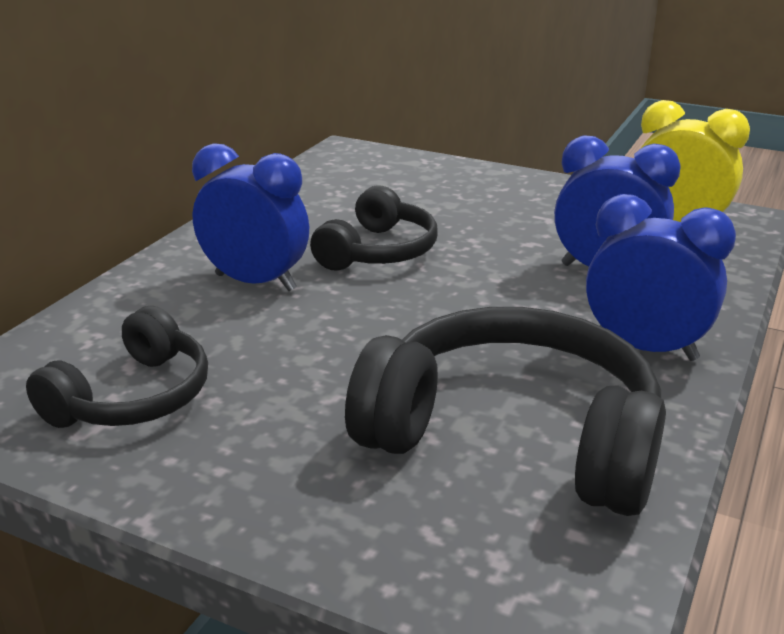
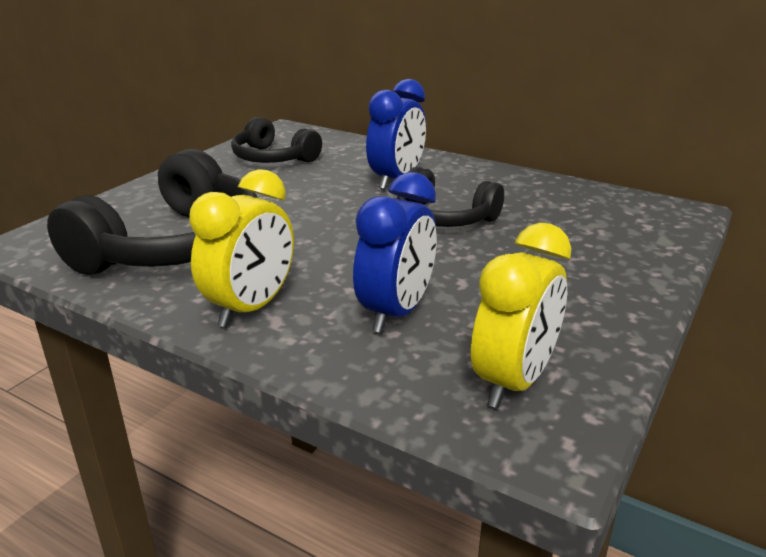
camera: 95 degrees right, 0 degrees up
blue clock [586,194,736,361] -> yellow clock [189,169,294,327]

